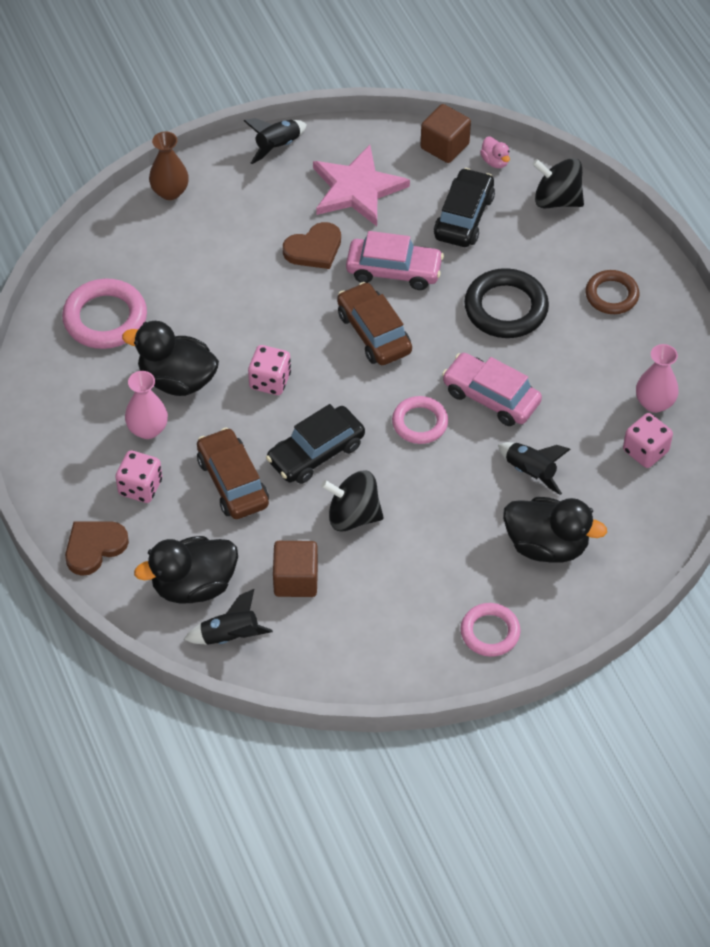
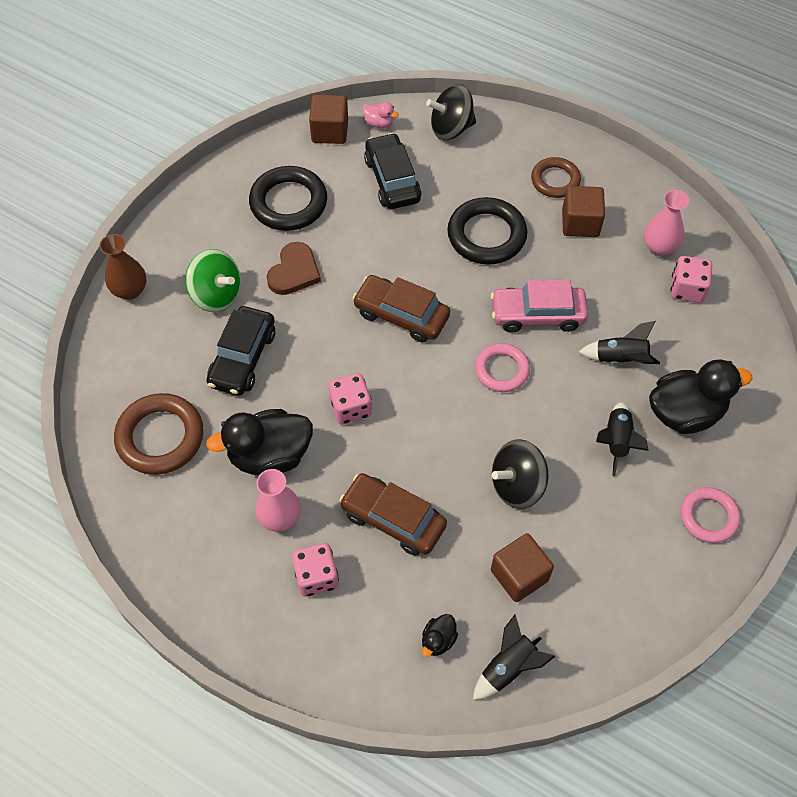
camera: 35 degrees left, 5 degrees up
pink ring [62,278,147,349] -> brown ring [114,393,204,475]
brown heart [65,521,129,576] -> none
black duck [134,536,238,604] -> black duck [422,614,458,657], size x0.46
black rocket [244,118,307,164] -> black rocket moved to [596,402,648,477]
black car [266,404,365,484] -> black car moved to [206,306,275,395]
pink star [313,145,410,226] -> black ring [249,166,327,231]
pink car [346,231,444,290] -> none
none -> green spinning top [185,249,241,312]
none -> brown cube [562,186,605,237]

